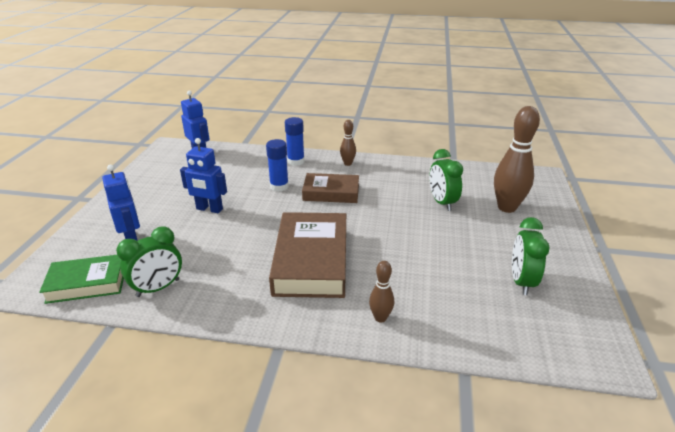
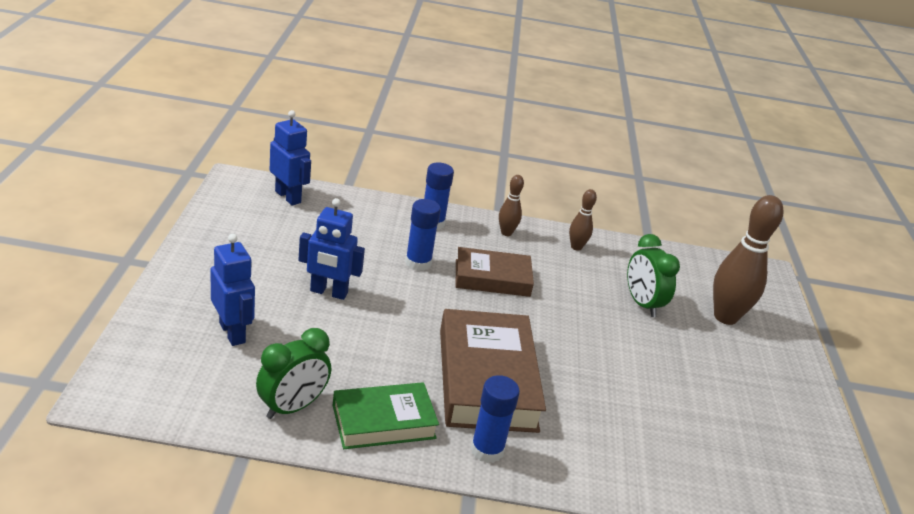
camera: 10 degrees left, 0 degrees up
green book [39,255,124,304] -> green book moved to [333,382,439,449]
brown bowling pin [369,261,394,322] -> brown bowling pin moved to [569,189,597,251]
green clock [512,217,550,295] -> none
none -> blue glue stick [471,375,520,463]

